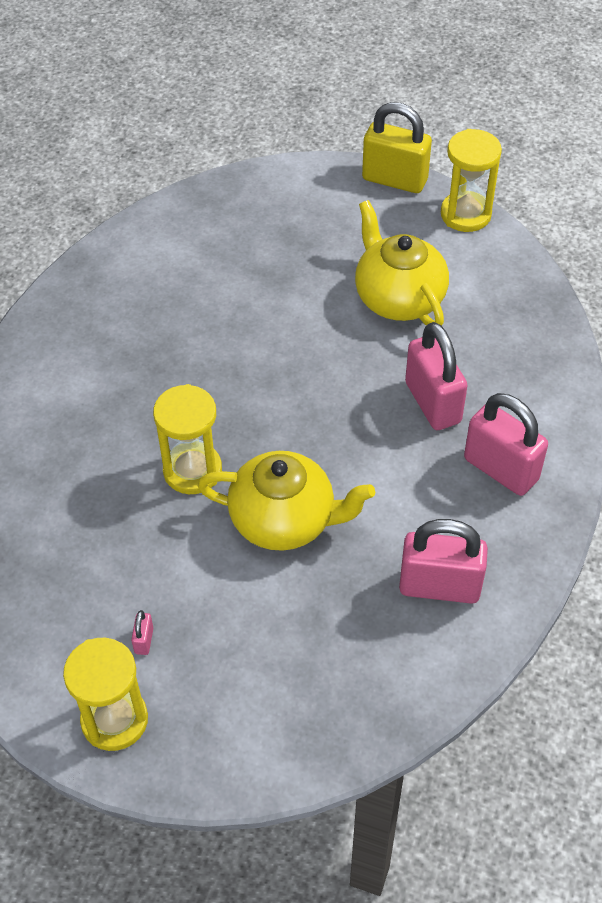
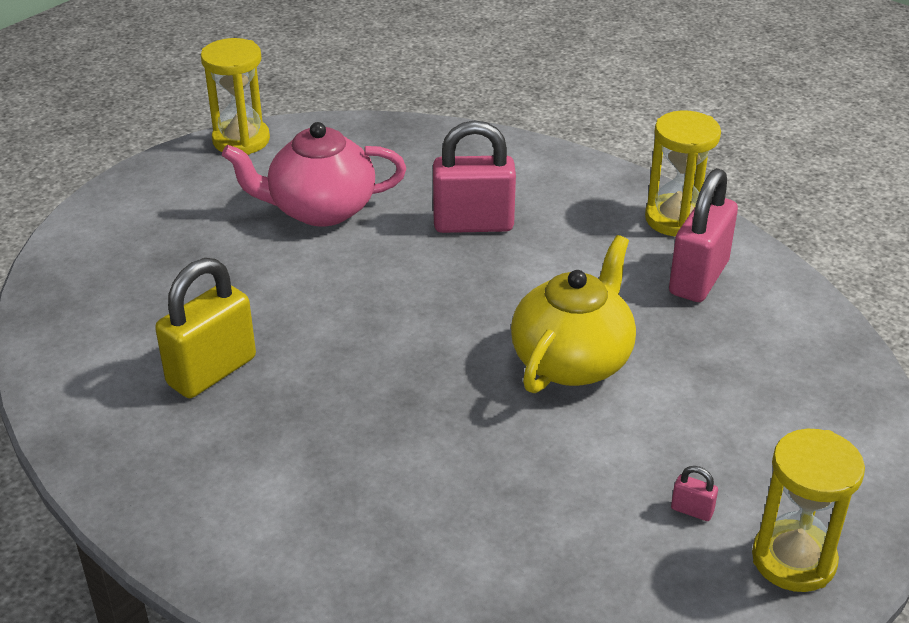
camera: 70 degrees left, 15 degrees down
yellow hourglass [153,384,222,494] -> yellow hourglass moved to [645,111,721,237]
yellow teapot [355,200,449,326] -> pink teapot [222,122,406,226]
yellow padlock [362,102,432,193] -> yellow padlock moved to [155,258,256,398]
pink padlock [464,393,548,496] -> none

